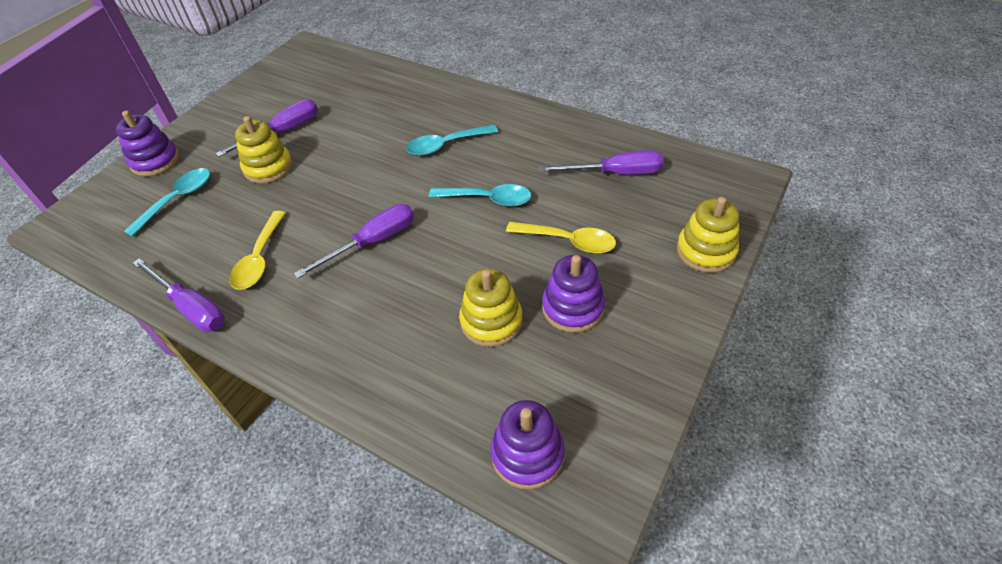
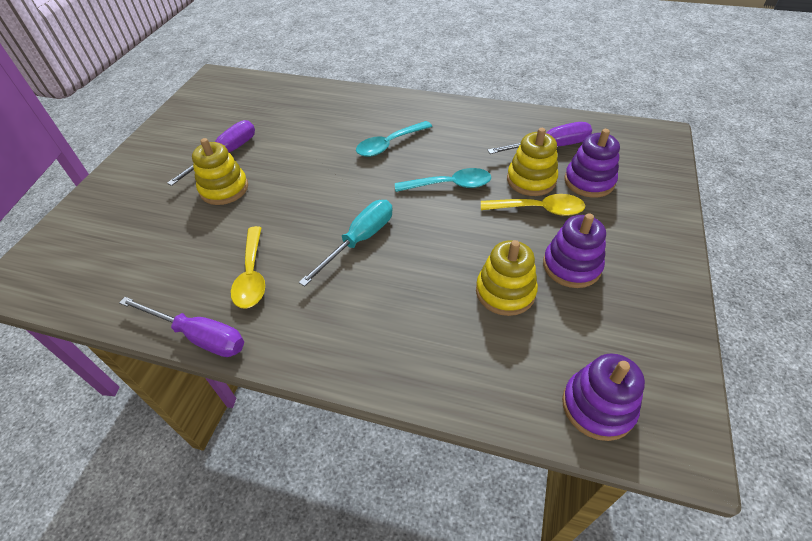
camera: 15 degrees left, 0 degrees up
purple stacking toy [116,111,179,177] -> purple stacking toy moved to [564,129,620,198]
turquoise spoon [124,168,210,237] -> none
purple screwdriver [293,204,414,279] -> turquoise screwdriver [299,200,393,287]
yellow stacking toy [676,197,739,273] -> yellow stacking toy moved to [507,128,558,196]

